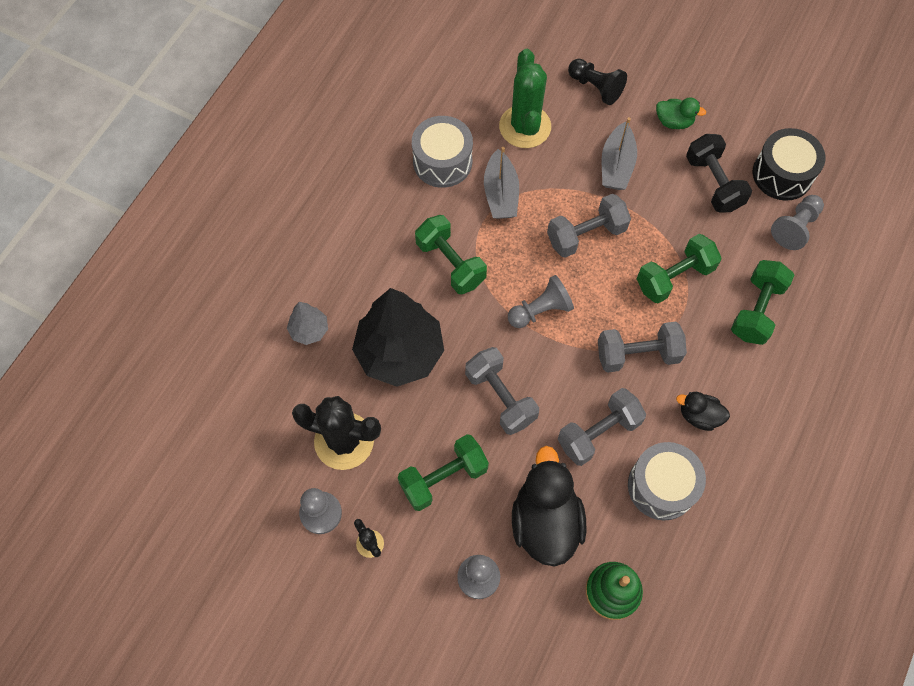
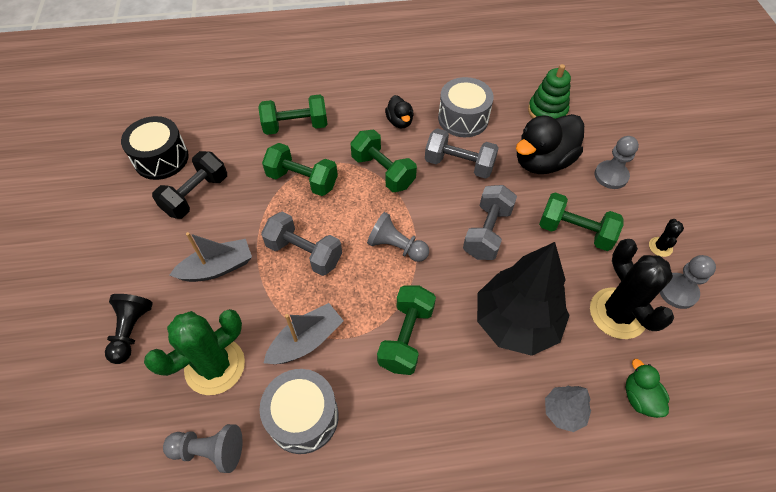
camera: 125 degrees left, 10 degrees down
grey dumbbell [598,322,687,373] -> green dumbbell [350,129,417,192]
green duck [656,98,706,129] -> green duck moved to [626,359,670,418]
grey pawn [771,195,824,250] -> grey pawn moved to [163,424,243,473]

